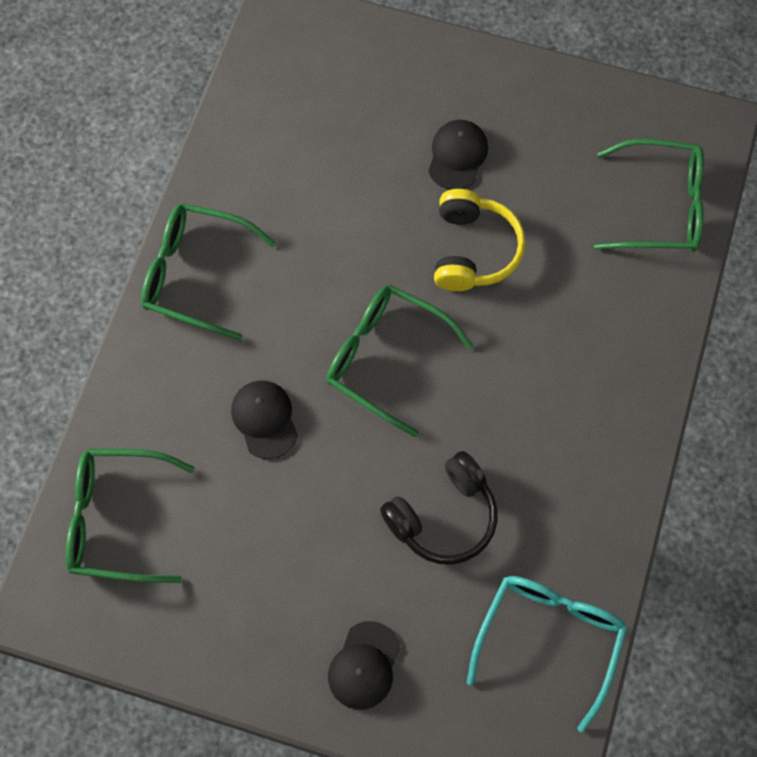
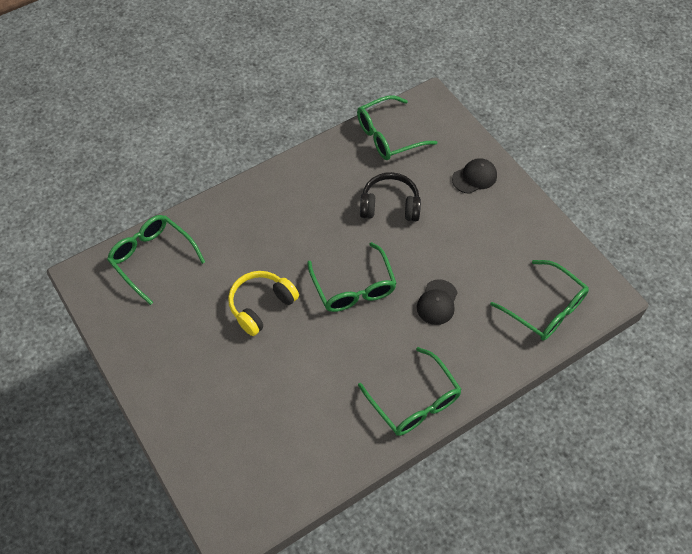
camera: 140 degrees left, 10 degrees down
black cap [428,120,488,190] -> none
turquoise glasses [467,576,628,733] -> green glasses [357,95,437,160]

